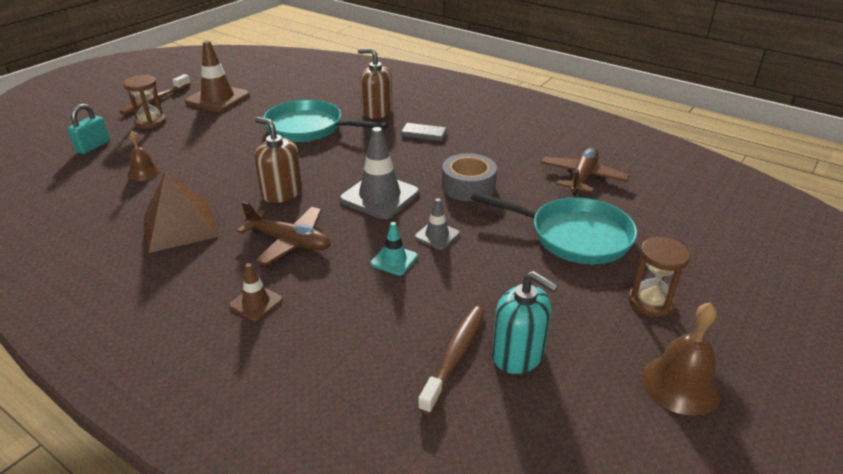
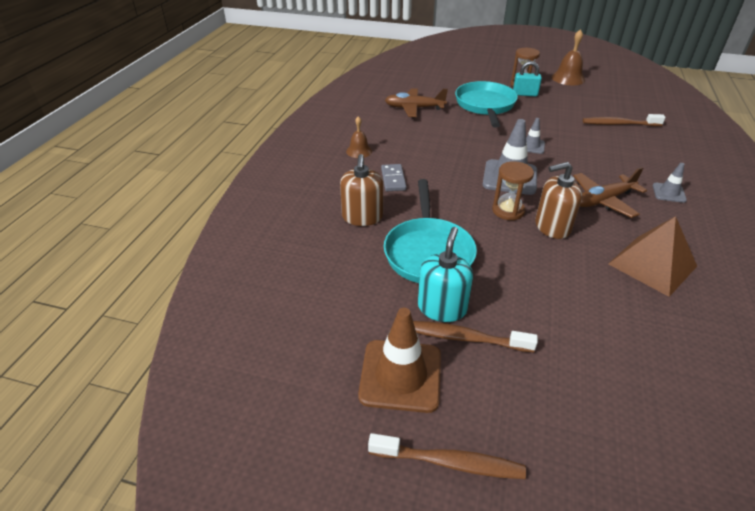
camera: 110 degrees left, 5 degrees up
turquoise padlock [67,104,110,154] -> turquoise padlock moved to [513,61,542,96]
brown hourglass [123,75,166,129] -> brown hourglass moved to [492,161,534,220]
brown bell [127,131,161,181] -> brown bell moved to [346,116,372,158]
brown traffic cone [229,263,283,321] -> grey traffic cone [653,163,687,203]
brown plane [237,202,331,265] -> brown plane turned 120 degrees counterclockwise [574,167,647,218]
brown soap dispenser [255,117,302,203] -> brown soap dispenser turned 60 degrees clockwise [535,162,582,239]
turquoise traffic cone [371,222,418,275] -> none
grey tape [442,153,497,201] -> none
turquoise soap dispenser [492,271,558,374] -> turquoise soap dispenser moved to [418,227,473,322]
none -> brown toothbrush [413,321,538,353]

